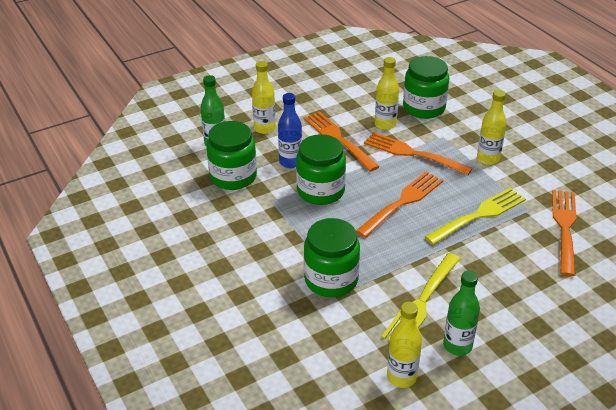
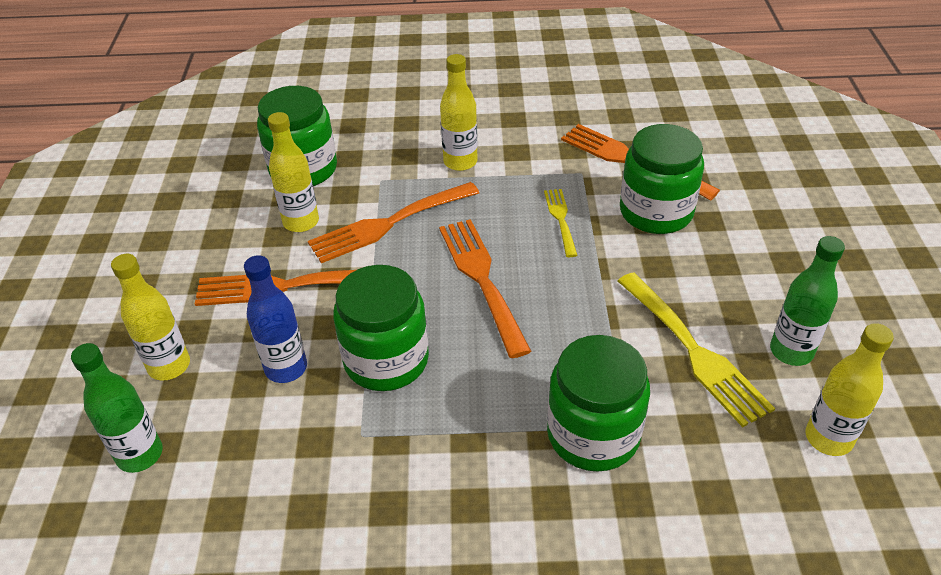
camera: 60 degrees left, 5 degrees up
green jar [206,121,257,190] -> green jar moved to [620,124,704,234]
yellow fork [425,188,526,245] -> yellow fork [544,189,578,257], size x0.55

